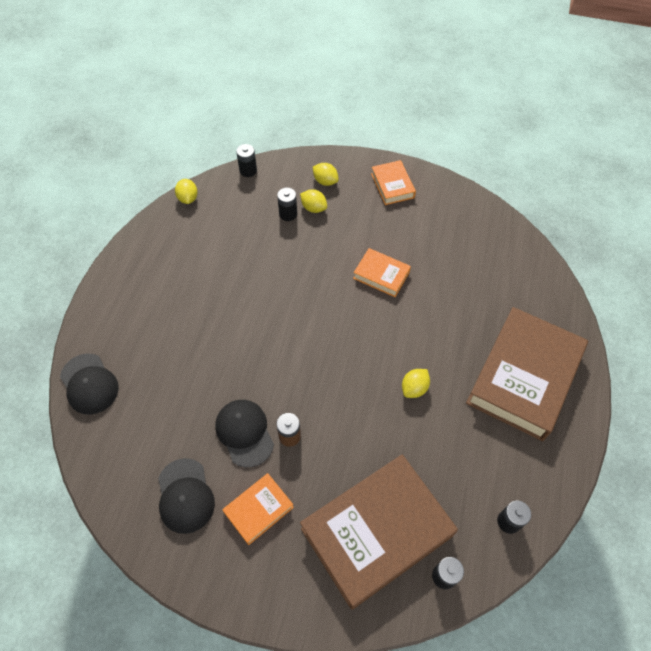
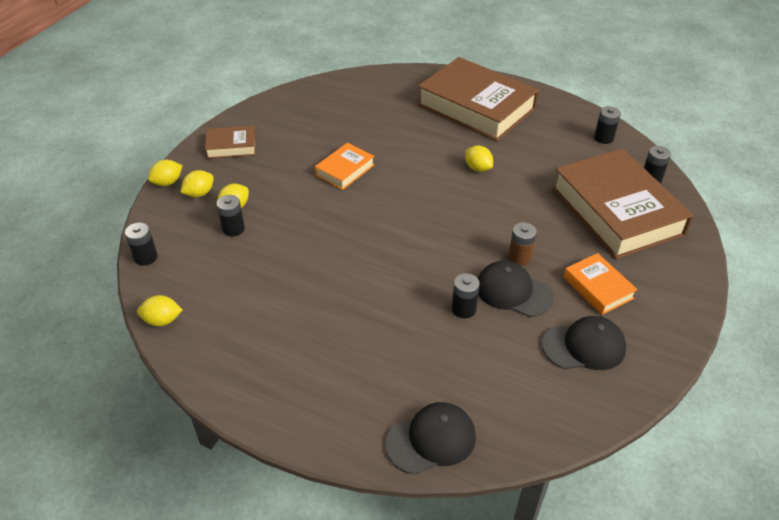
camera: 80 degrees left, 15 degrees down
black cap [215,400,274,467] -> black cap turned 45 degrees clockwise [478,260,554,317]
orange book [371,160,416,205] -> brown book [205,125,256,159]
none -> yellow lemon [148,160,183,186]
none -> black battery [452,273,480,318]

